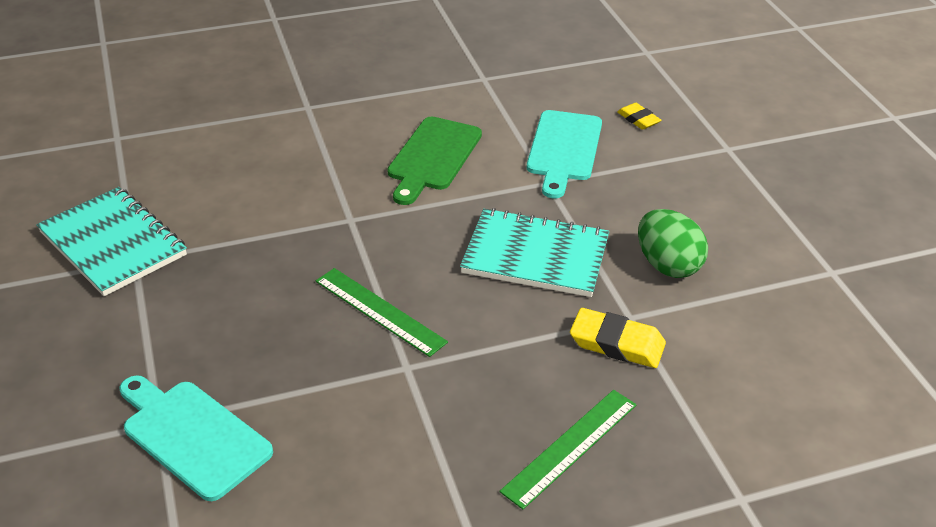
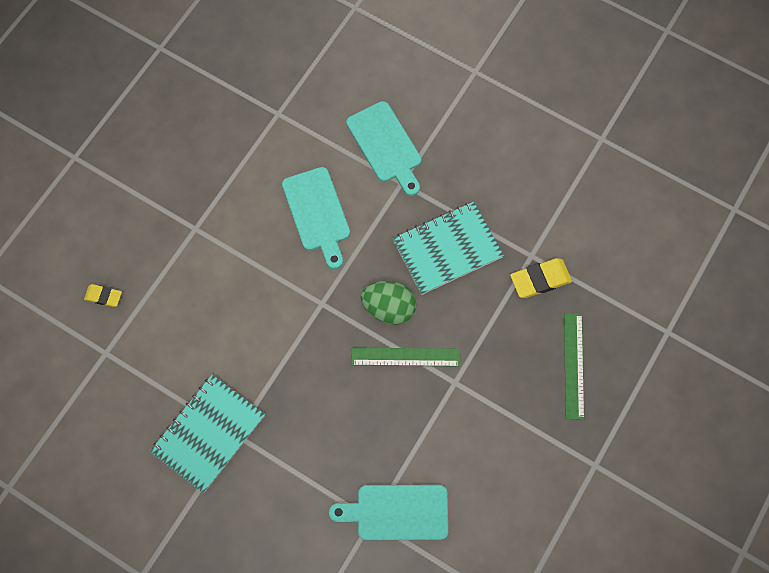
camera: 40 degrees left, 30 degrees up
turquoise notebook [37,187,187,296] -> turquoise notebook turned 60 degrees counterclockwise [150,375,265,493]
green cutting board [388,116,482,205] -> turquoise cutting board [282,167,350,269]
yellow eraser [617,103,661,130] -> yellow eraser moved to [84,284,122,307]
green egg [638,209,708,278] -> green egg moved to [361,281,417,325]

